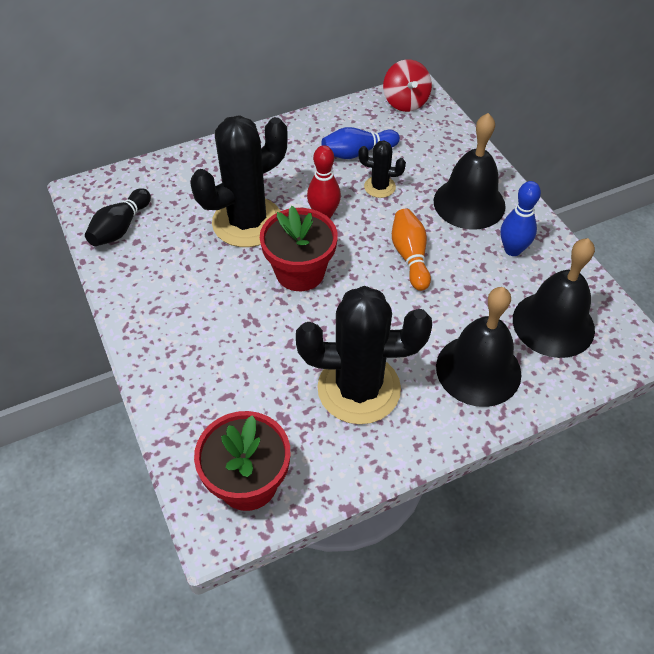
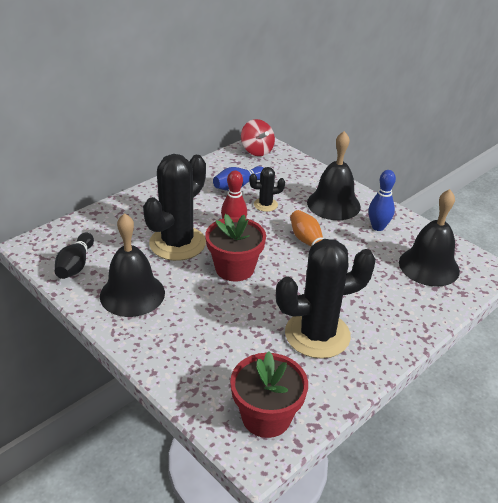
camera: 20 degrees left, 15 degrees down
black bell [436,287,521,407] -> black bell moved to [100,213,165,317]

